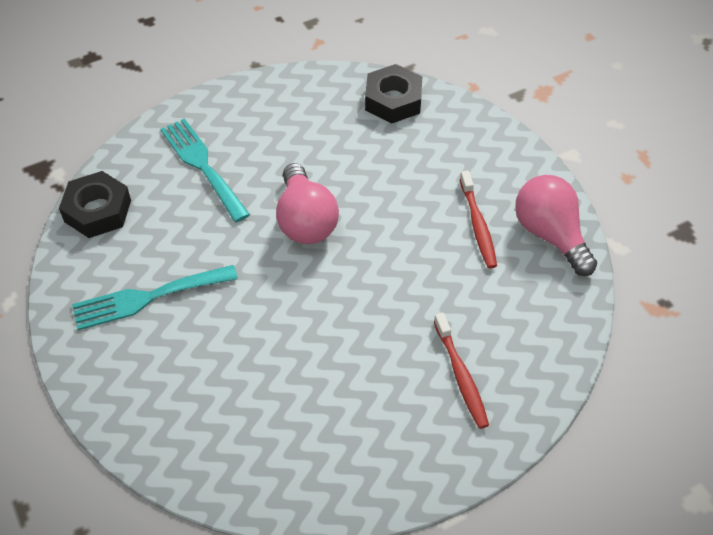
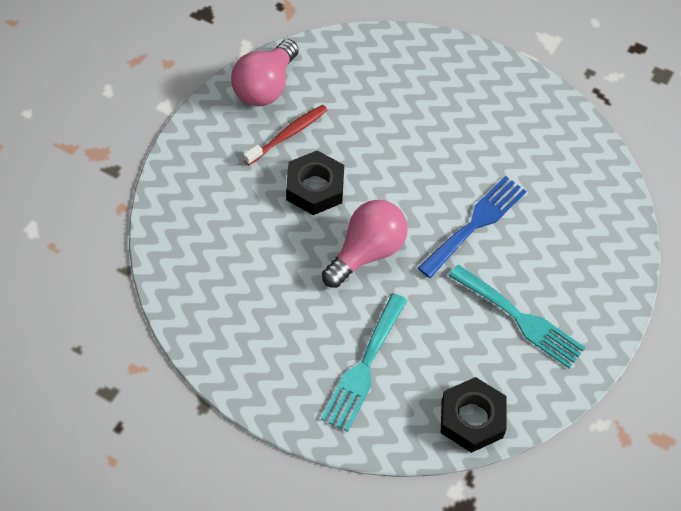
camera: 125 degrees left, 5 degrees up
black nut [365,64,422,124] -> black nut moved to [286,150,344,215]
red toothbrush [434,313,489,429] -> none
none -> blue fork [418,176,526,278]

